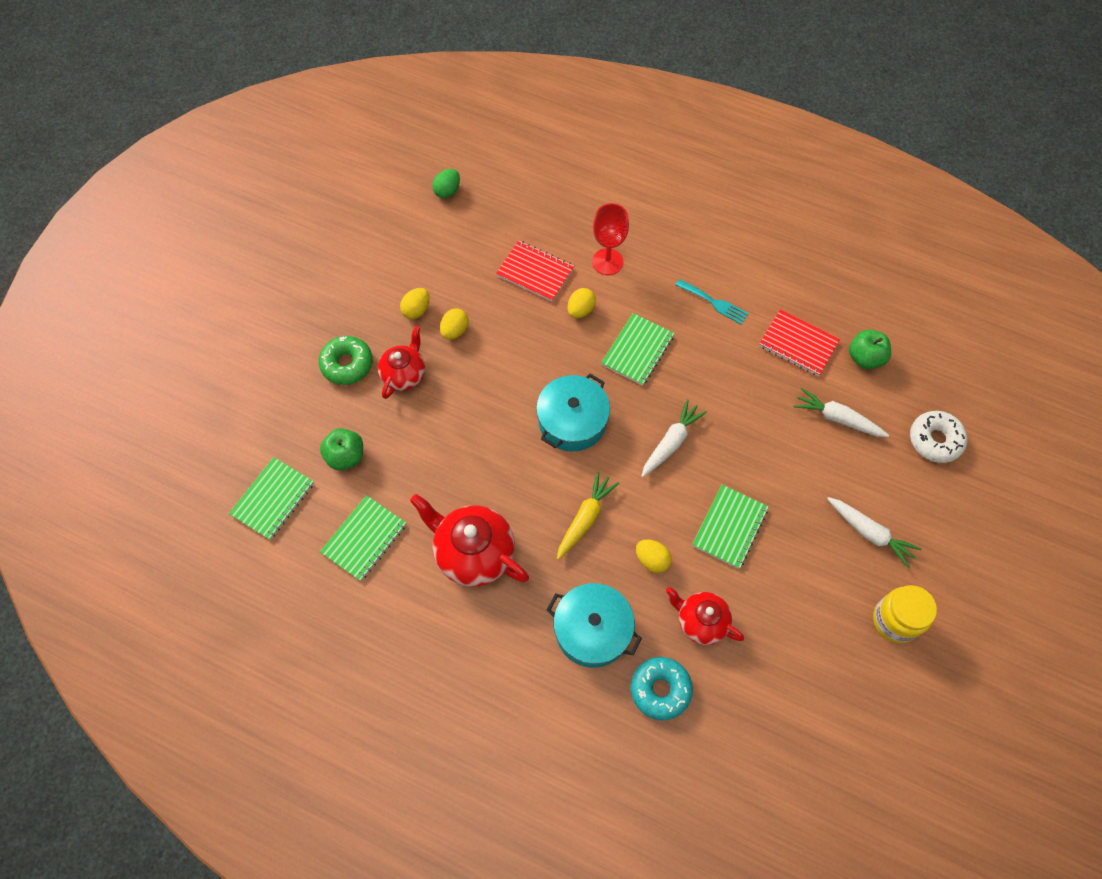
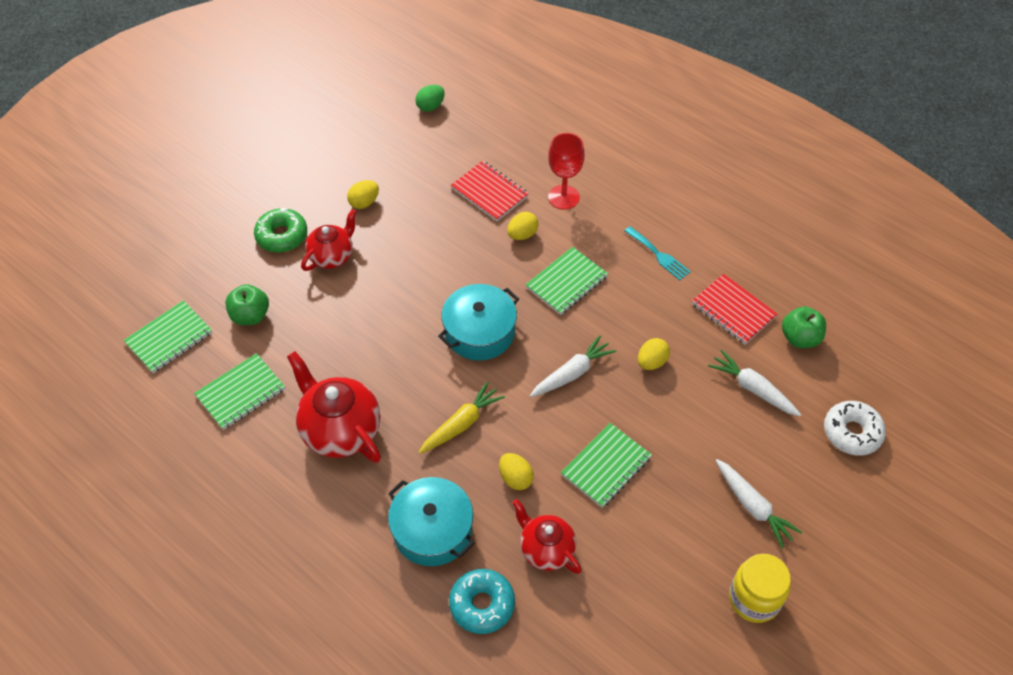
camera: 15 degrees right, 10 degrees down
yellow egg [440,308,468,340] -> yellow egg moved to [638,338,670,370]

